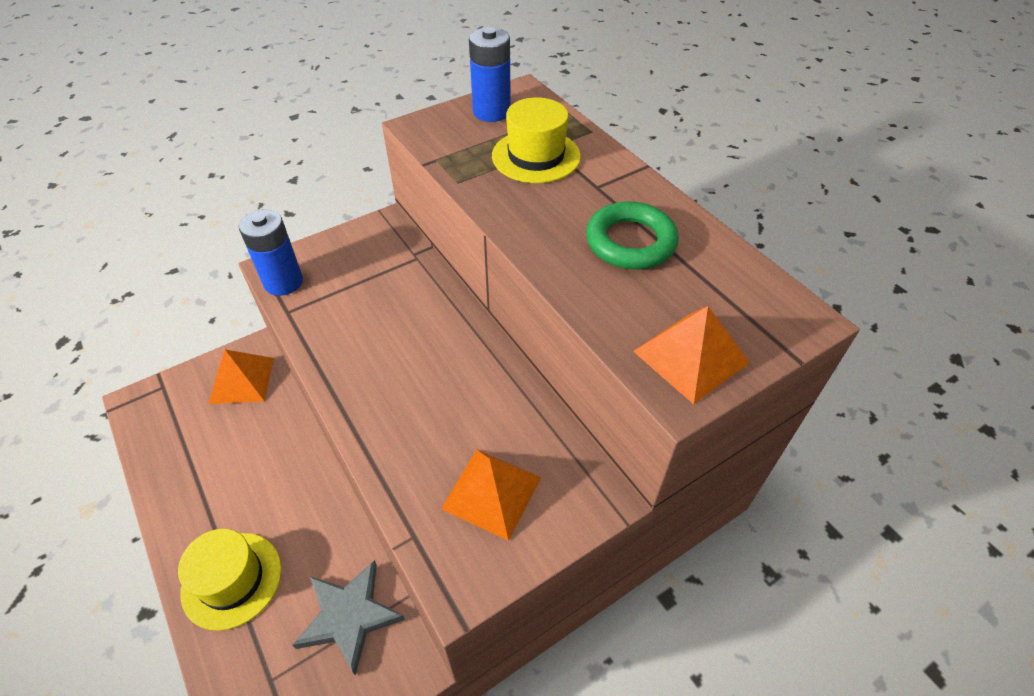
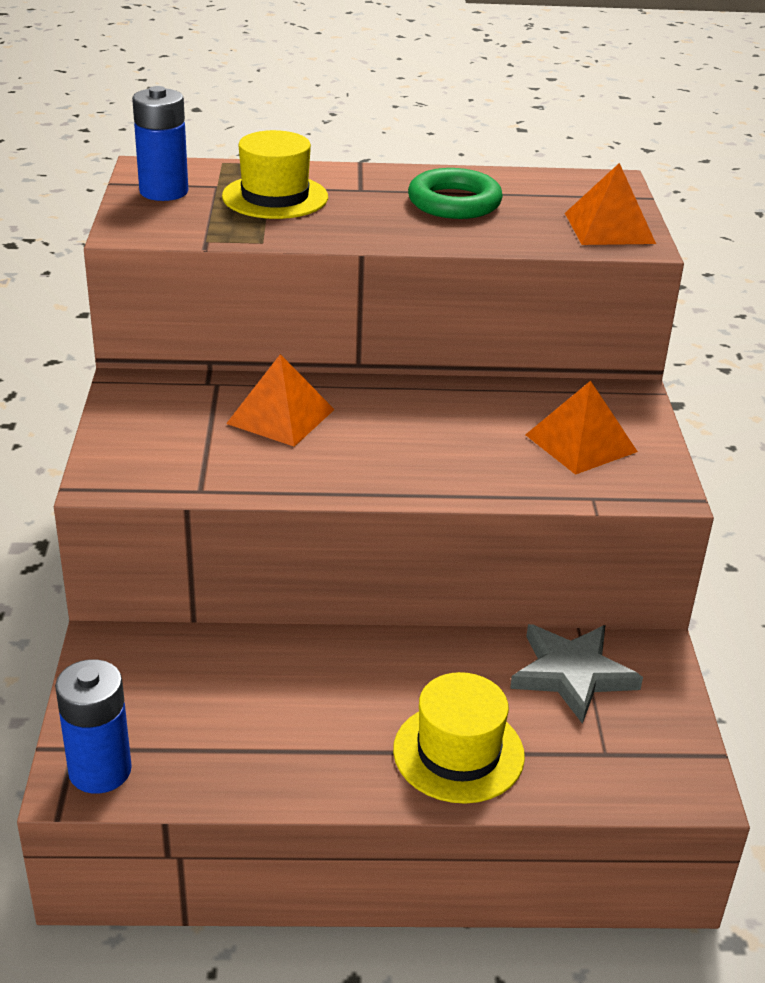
camera: 60 degrees left, 15 degrees down
orange pyramid [209,350,274,404] -> orange pyramid moved to [226,354,335,447]
blue battery [239,209,303,296] -> blue battery moved to [55,659,132,794]

